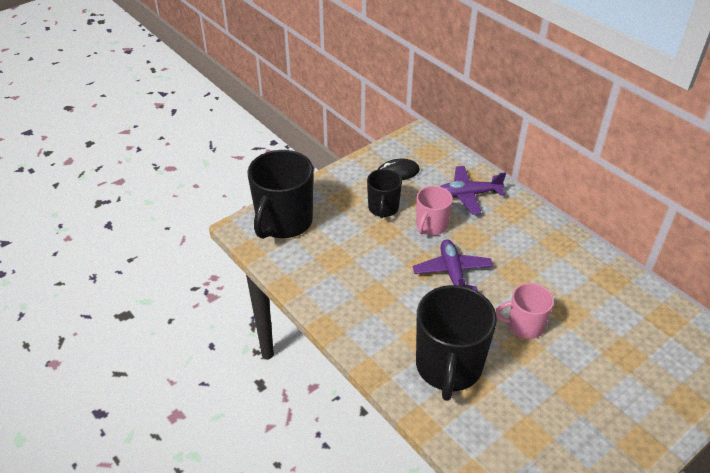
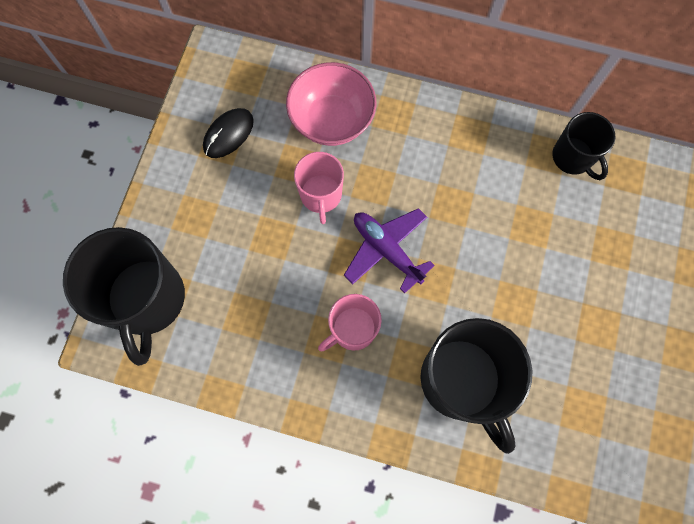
camera: 35 degrees left, 30 degrees up
black mug [367,169,402,218] -> black mug moved to [552,112,615,180]
purple plane [440,166,506,215] -> pink bowl [286,62,376,146]
pink mug [495,283,554,339] -> pink mug moved to [318,294,382,351]

